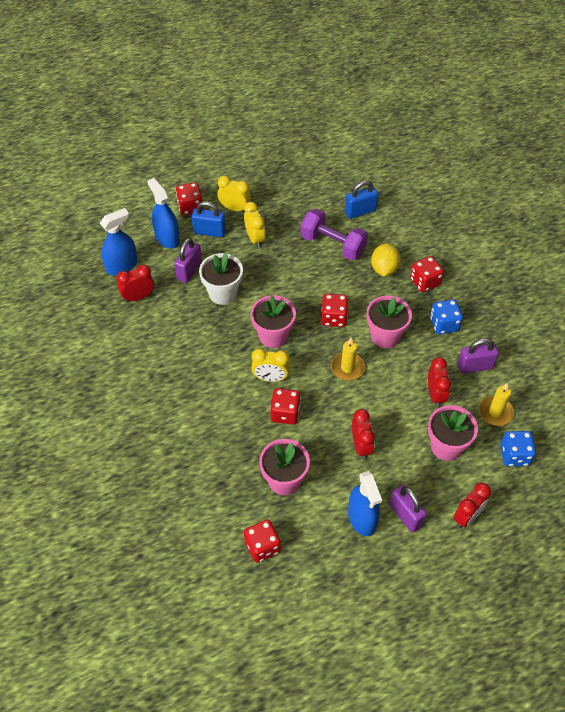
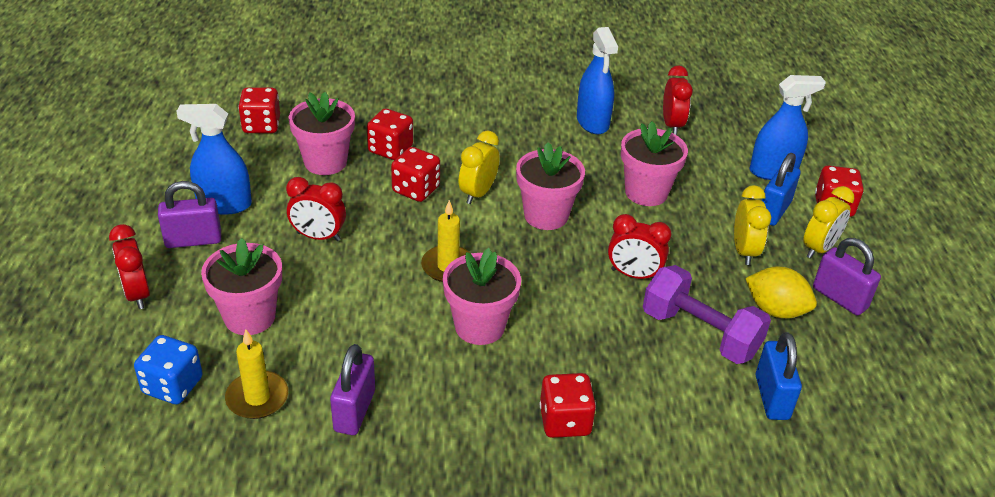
camera: 110 degrees right, 15 degrees down
blue spray bottle [100,208,137,275] -> blue spray bottle moved to [577,27,618,134]
purple padlock [174,238,202,283] -> purple padlock moved to [813,238,881,316]
white flower pot [199,253,243,305] -> pink flower pot [621,121,688,206]
yellow clock [244,202,266,248] -> yellow clock turned 90 degrees counterclockwise [734,185,771,265]
purple dumbbell [301,209,368,260] -> purple dumbbell turned 75 degrees clockwise [643,265,771,364]
red dice [321,294,349,327] -> red dice moved to [367,109,413,160]
yellow lemon [371,243,401,277] -> yellow lemon moved to [745,267,817,318]
red clock [428,357,451,407] -> red clock moved to [608,214,671,279]
blue dice [430,299,463,334] -> none

